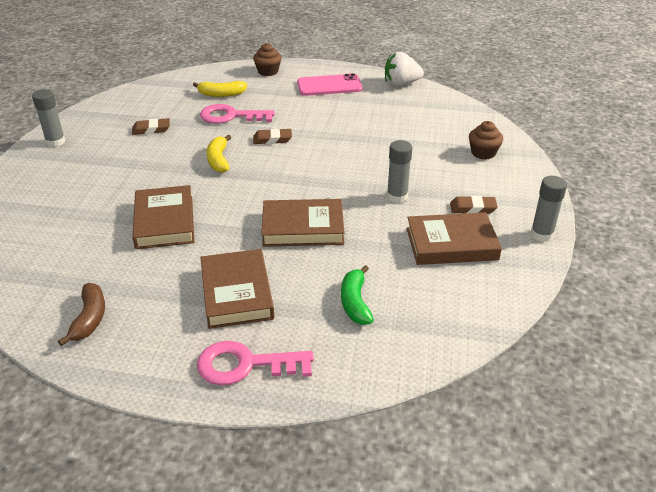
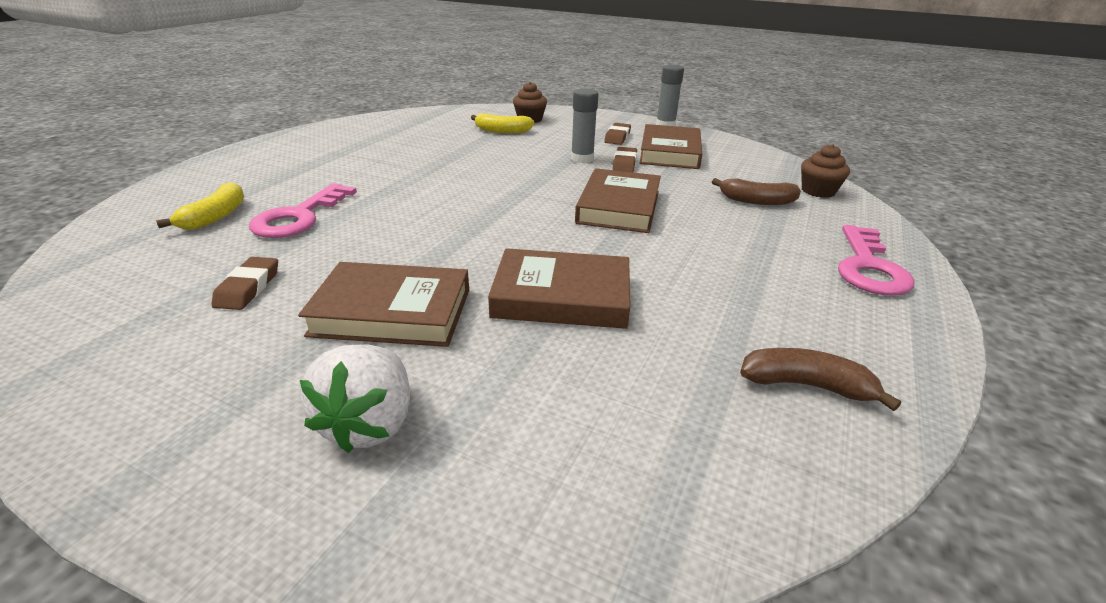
camera: 75 degrees left, 5 degrees down
grey glue stick [32,89,66,147] -> none
brown book [200,249,274,329] -> brown book moved to [298,262,469,347]
yellow banana [207,135,232,173] -> yellow banana moved to [471,113,535,133]
brown cupcake [253,43,282,76] -> brown cupcake moved to [801,144,850,198]
brown eraser [253,128,292,144] -> brown eraser moved to [612,147,637,172]
pink phone [297,73,362,96] -> none
green banana [341,265,374,325] -> brown banana [712,178,801,205]
white strawberry [385,52,424,86] -> white strawberry moved to [300,344,410,453]

